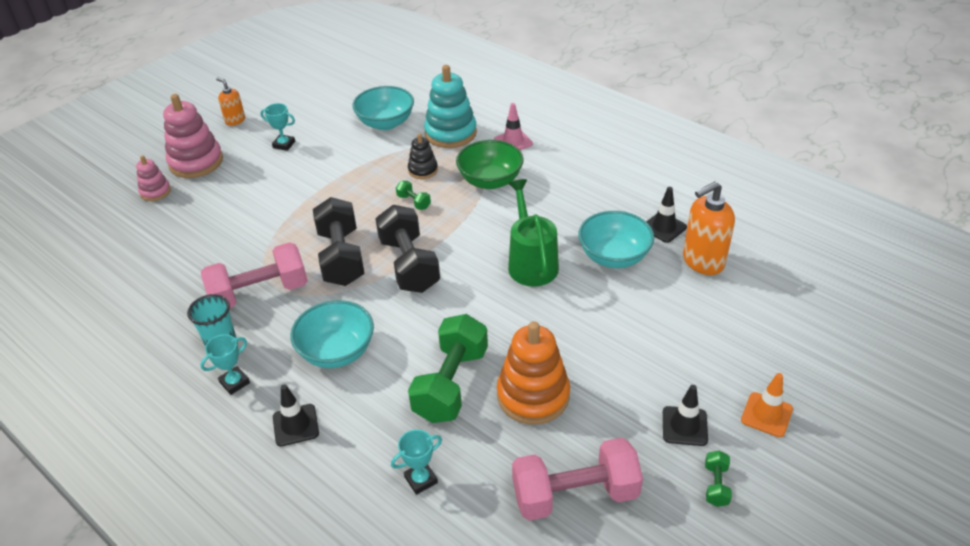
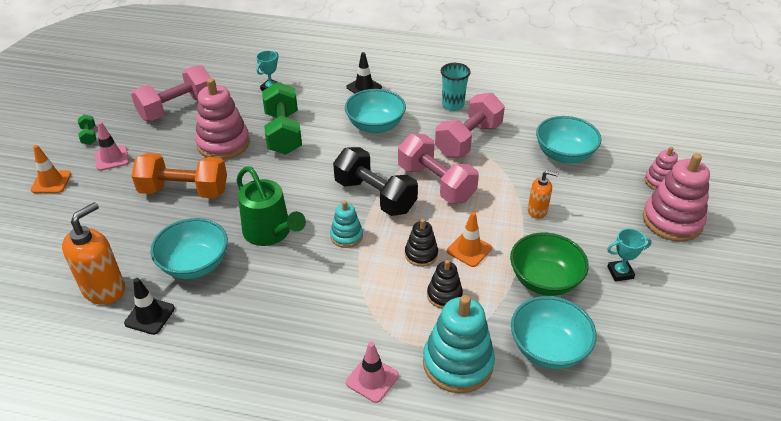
camera: 150 degrees right, 0 degrees up
turquoise trophy [200,334,250,395] -> none
orange soap dispenser [216,78,245,126] -> orange soap dispenser moved to [528,170,559,219]
black dumbbell [313,197,365,286] -> pink dumbbell [398,133,479,203]
green dumbbell [396,181,431,210] -> black stacking toy [405,219,438,267]
green bowl [456,140,524,189] -> green bowl moved to [510,233,589,296]
orange stacking toy [497,321,570,425] -> pink stacking toy [195,78,250,160]
black traffic cone [663,385,708,446] -> pink traffic cone [95,122,129,171]
none -> orange dumbbell [132,153,227,198]
none -> turquoise stacking toy [330,201,363,248]
none -> orange traffic cone [447,212,492,267]
none -> turquoise bowl [536,116,602,163]

